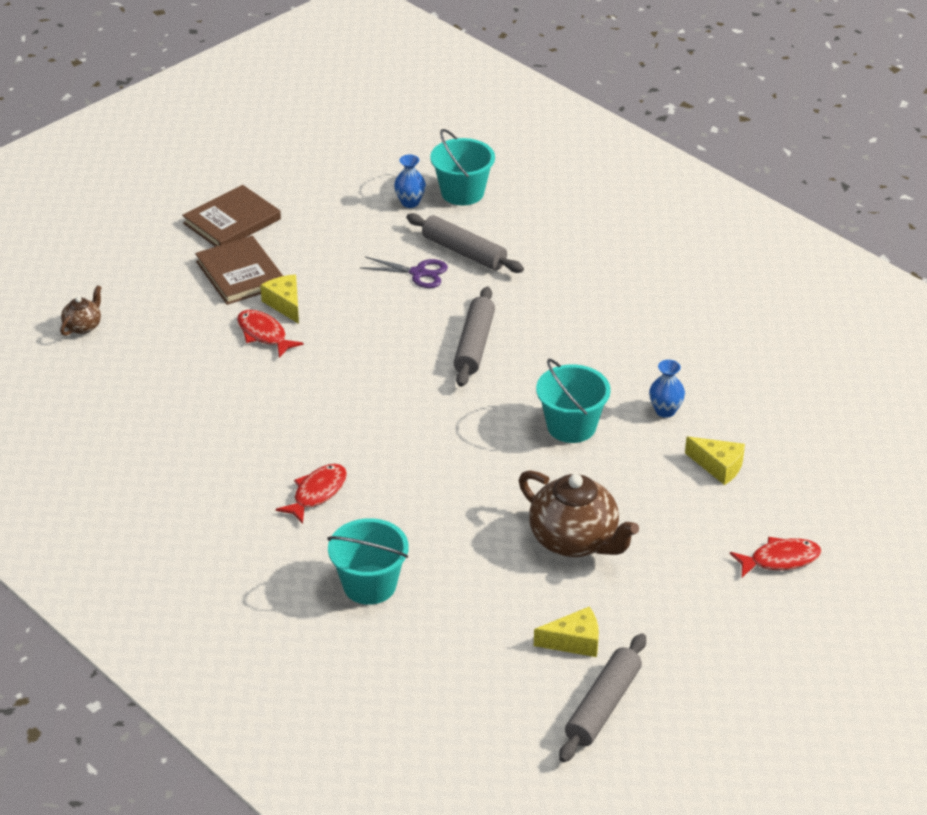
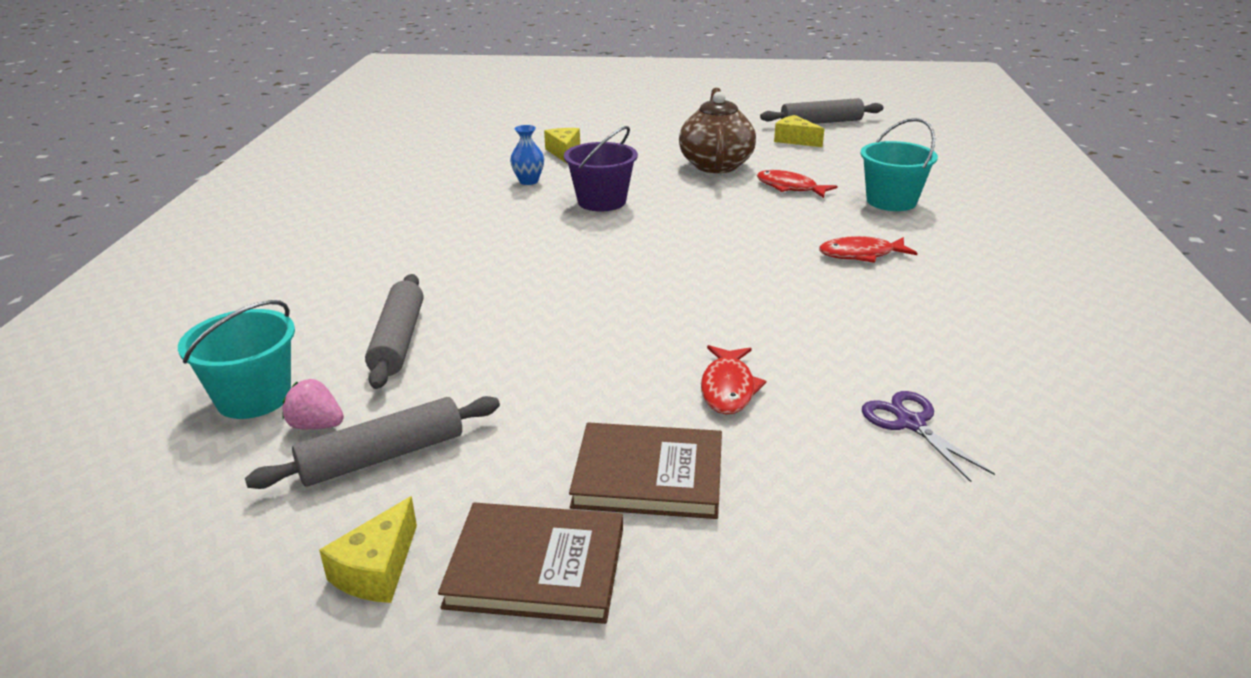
camera: 130 degrees left, 10 degrees down
brown teapot [60,285,102,336] -> none
brown book [195,236,283,305] -> brown book turned 75 degrees clockwise [569,423,722,519]
yellow cheese [260,274,299,324] -> yellow cheese moved to [319,496,417,603]
purple scissors [361,257,448,288] -> purple scissors moved to [862,391,995,482]
blue vase [394,155,426,208] -> pink strawberry [282,379,344,430]
grey rolling pin [454,287,495,387] -> grey rolling pin moved to [245,396,500,489]
turquoise bucket [536,359,611,443] -> purple bucket [564,126,638,211]
red fish [730,537,821,577] -> red fish moved to [757,170,837,198]

